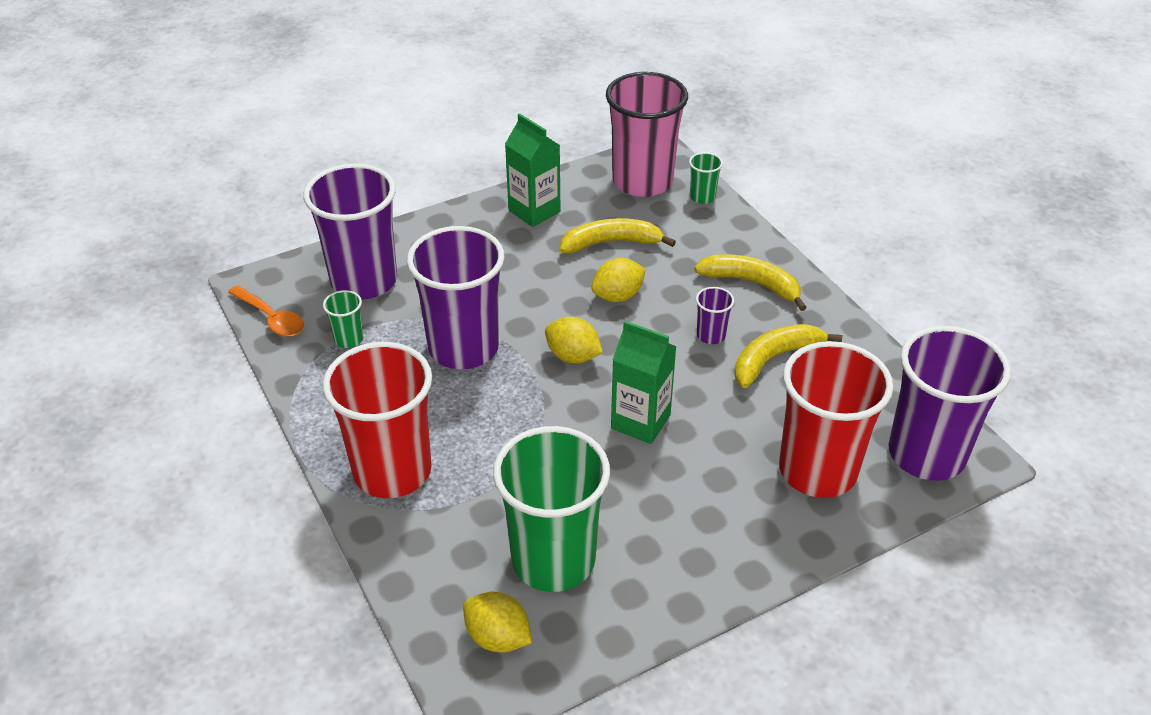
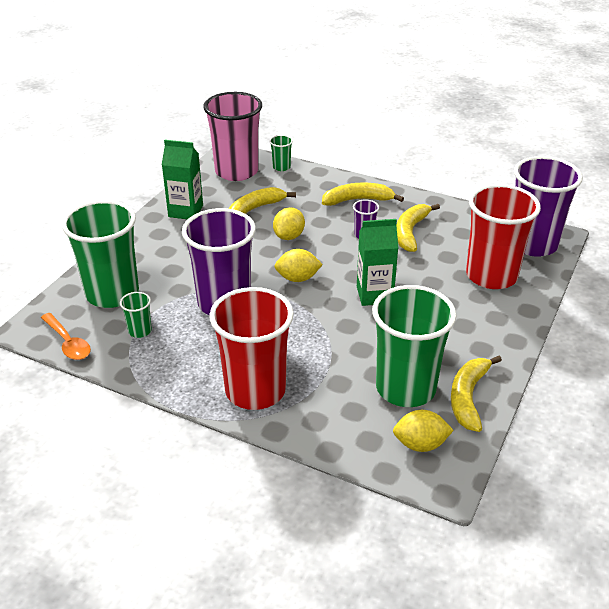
camera: 35 degrees left, 5 degrees down
orange spoon [228,285,304,337] -> orange spoon turned 45 degrees clockwise [41,313,91,360]
purple cup [303,164,397,300] -> green cup [62,200,139,308]
none -> yellow banana [451,356,502,432]

